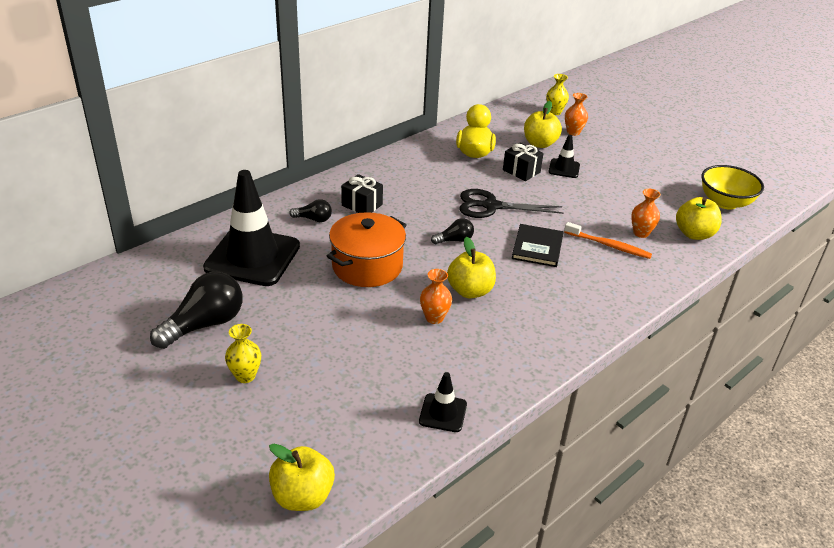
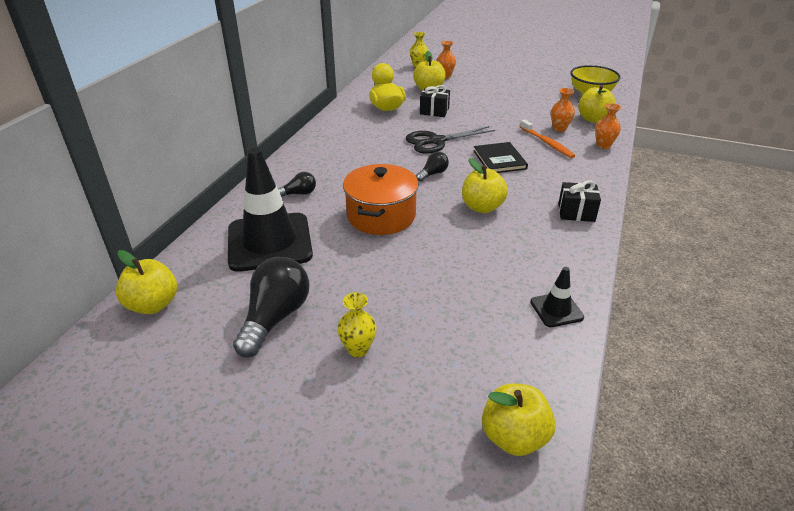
camera: 25 degrees left, 0 degrees up
black gift [341,174,383,213] -> black gift moved to [558,180,601,222]
orange vase [420,269,452,324] -> orange vase moved to [595,103,621,149]
black traffic cone [549,135,580,178] -> none
orange toothbrush [564,222,652,259] -> orange toothbrush turned 60 degrees clockwise [520,119,575,158]
none -> yellow apple [116,250,177,314]

